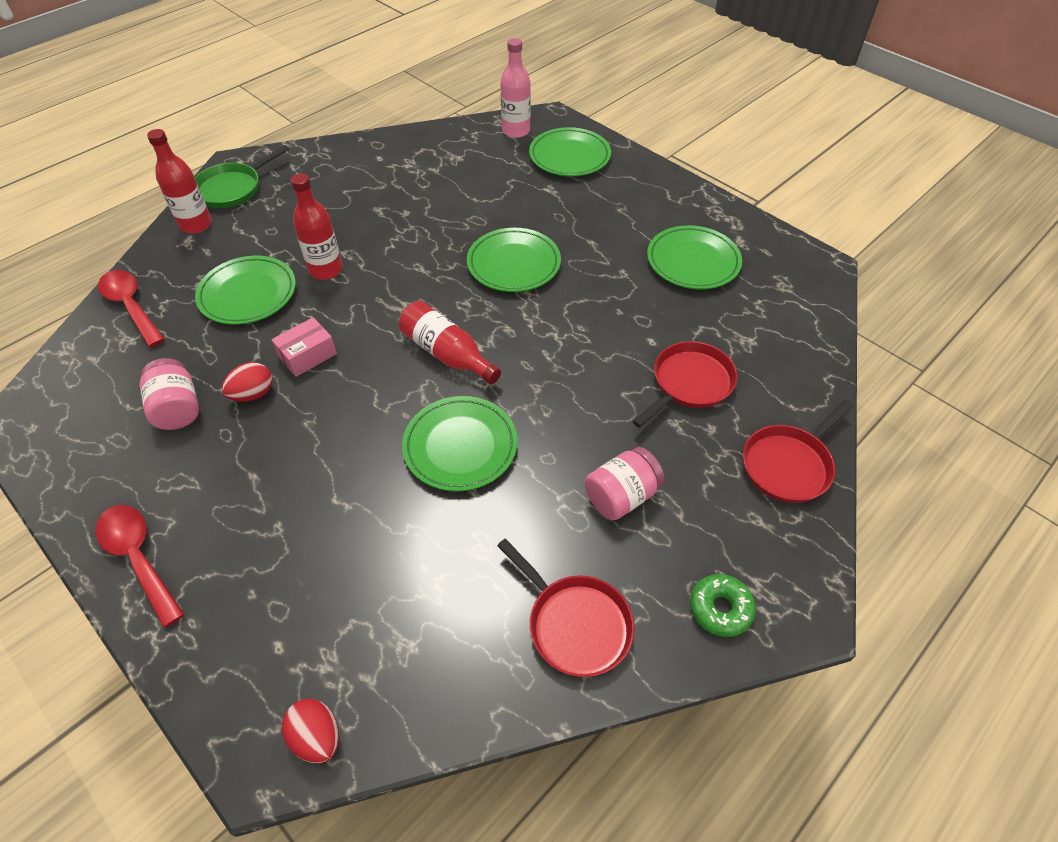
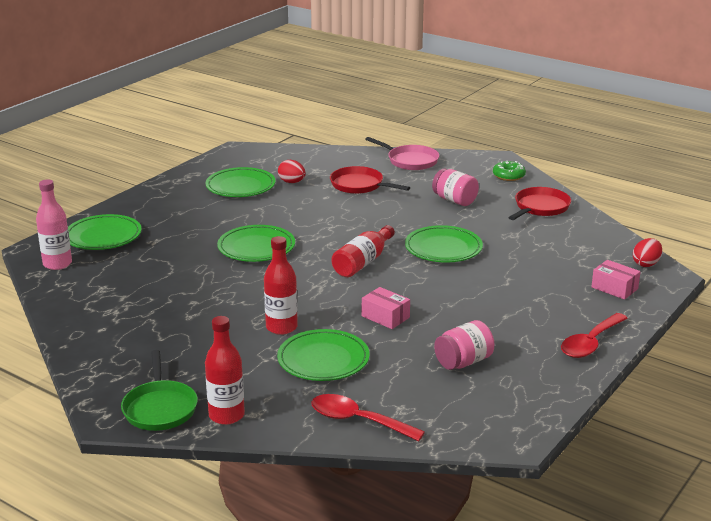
camera: 100 degrees left, 25 degrees down
red spoon [98,270,165,347] -> red spoon turned 75 degrees clockwise [311,394,425,441]
green pan [195,145,289,208] -> green pan turned 45 degrees clockwise [121,350,198,431]
red egg [222,362,272,402] -> red egg moved to [278,160,306,183]
red pan [743,400,854,503] -> pink pan [365,137,439,170]
none -> pink box [591,260,641,300]

